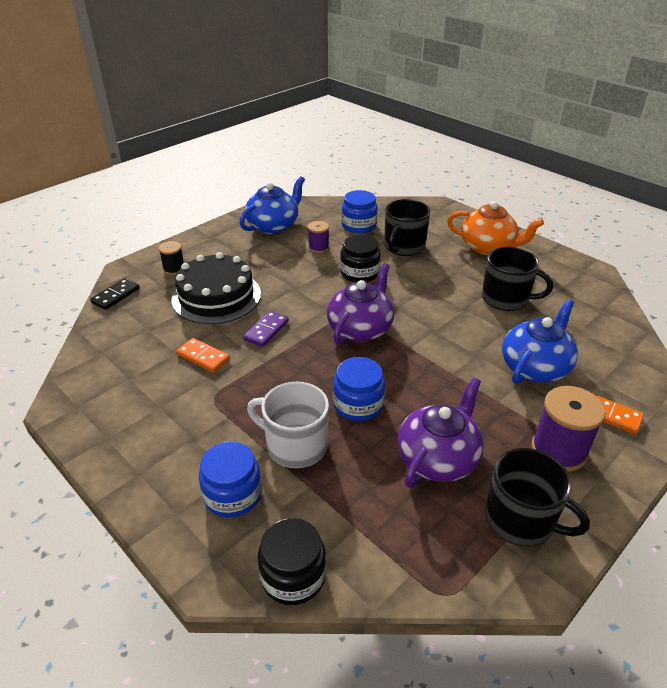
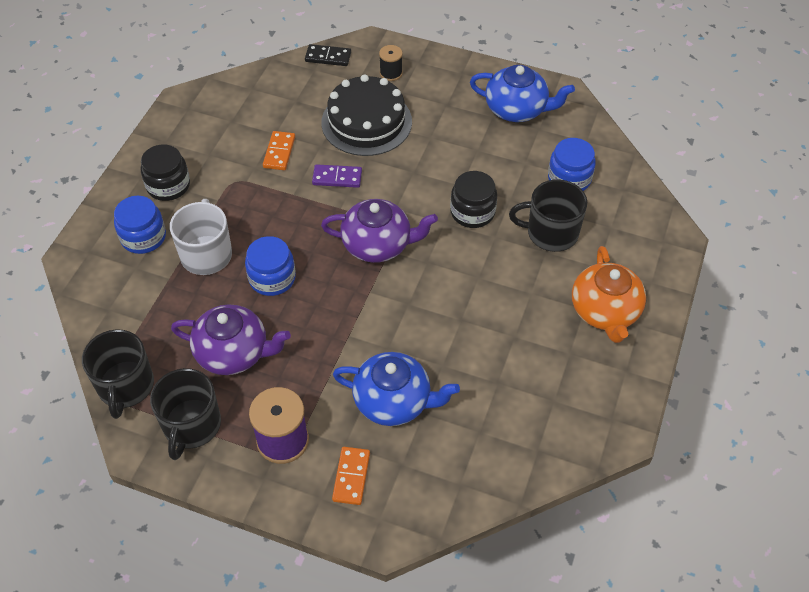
camera: 65 degrees right, 15 degrees up
black jar [258,518,326,605] -> black jar moved to [141,144,190,201]
purple spool [308,221,329,253] -> none
black mug [482,247,553,311] -> black mug moved to [82,329,154,419]

